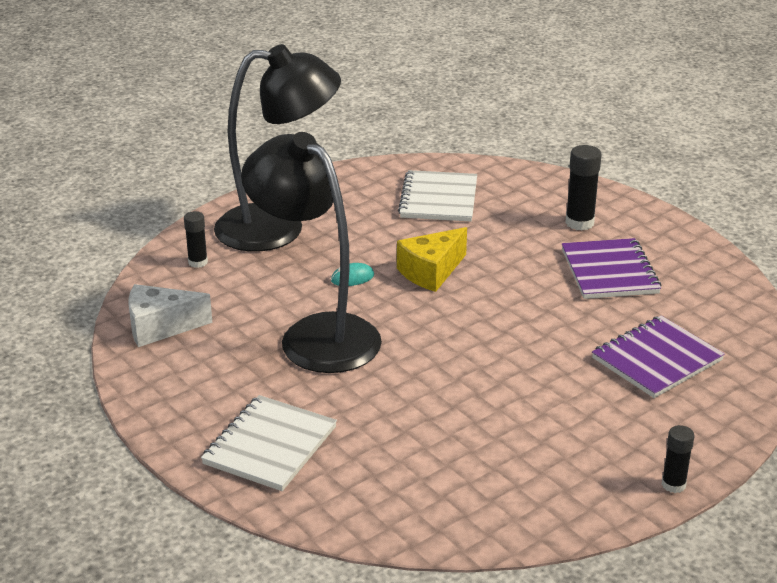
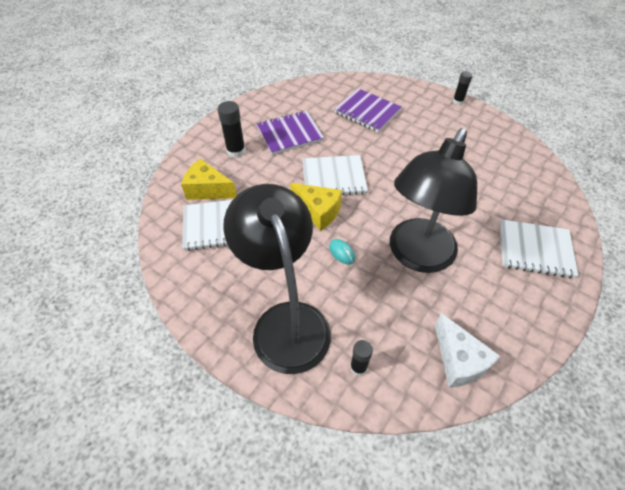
camera: 105 degrees left, 20 degrees up
none -> yellow cheese [181,159,237,200]
none -> white notebook [302,155,368,196]

